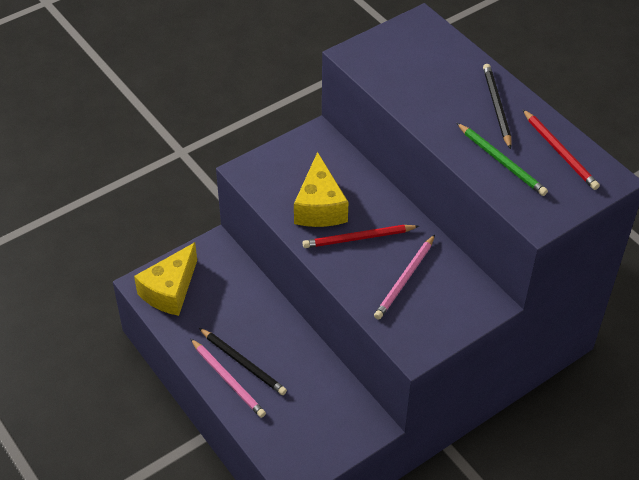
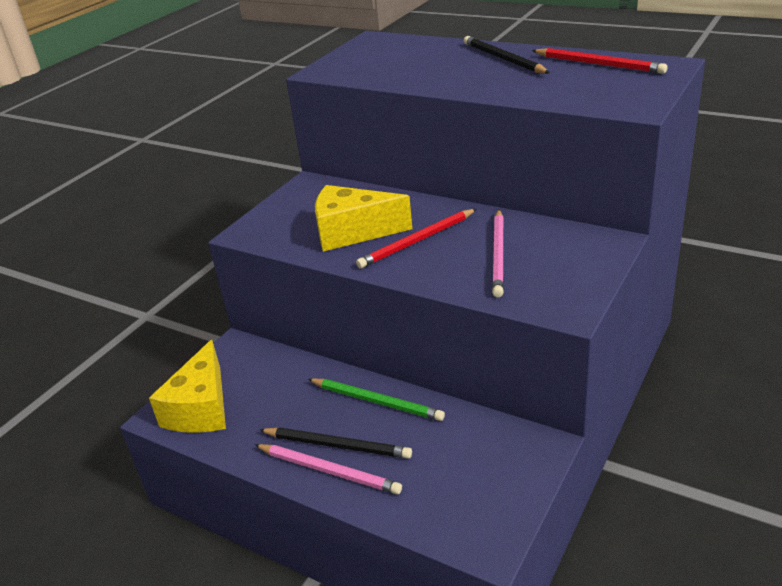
camera: 20 degrees left, 15 degrees down
yellow cheese [294,152,348,227] -> yellow cheese turned 120 degrees clockwise [315,185,412,252]
green pencil [457,123,548,196] -> green pencil moved to [308,378,445,421]

